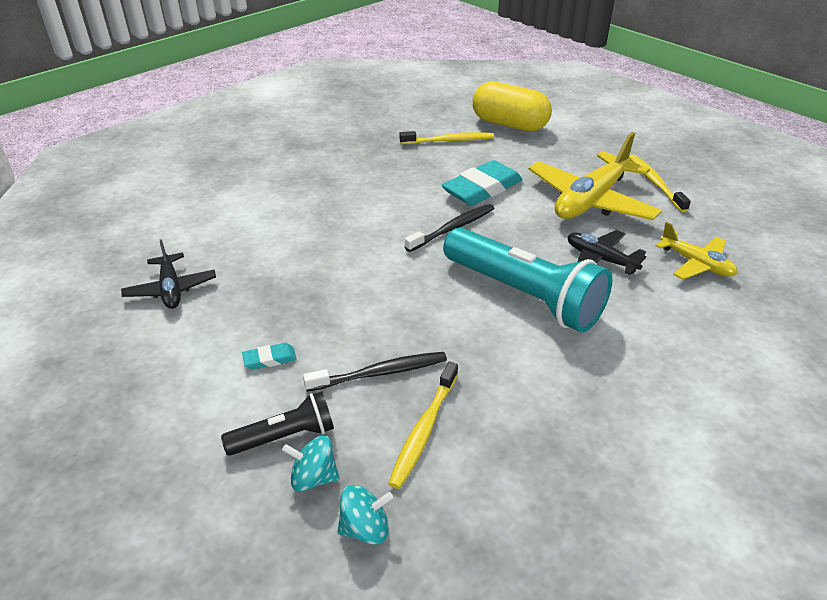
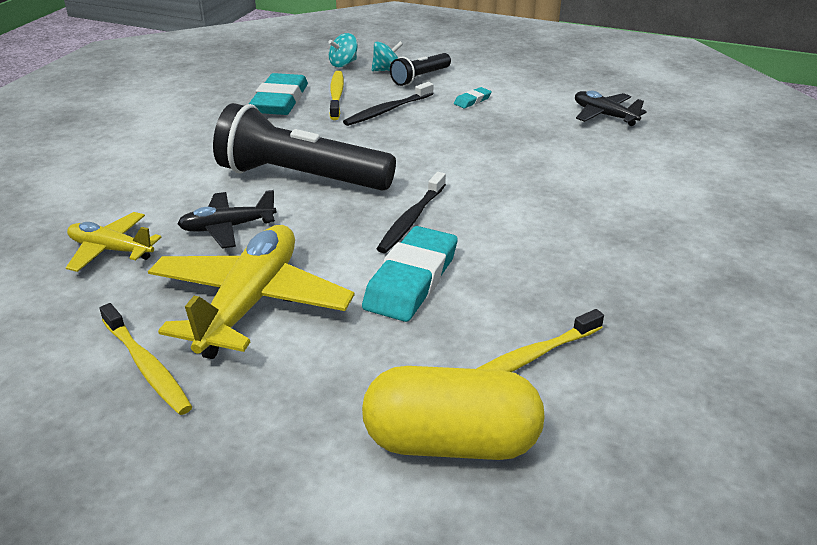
camera: 155 degrees right, 5 degrees down
turquoise flashlight [443,227,613,333] -> black flashlight [213,103,396,191]
black plane [568,230,646,275] -> black plane turned 150 degrees clockwise [178,190,277,249]
none -> turquoise eraser [249,73,308,115]

